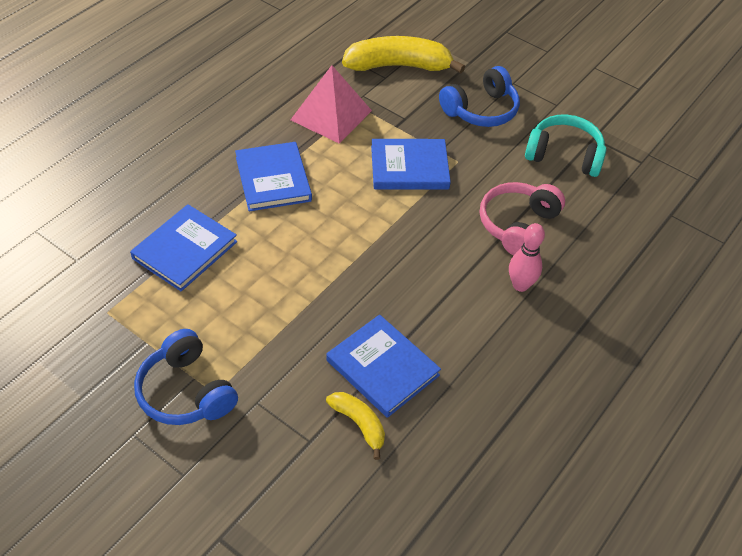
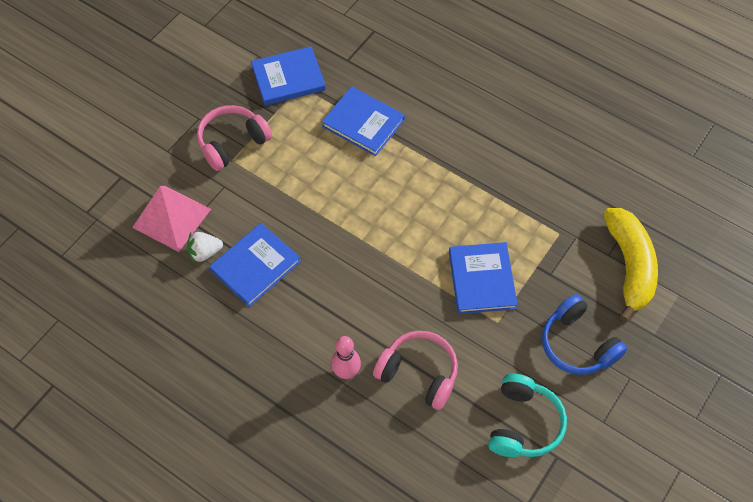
camera: 90 degrees right, 10 degrees up
blue headphones [134,329,238,425] -> pink headphones [197,105,272,171]
blue book [235,142,312,211] -> blue book moved to [251,46,326,105]
pink pyramid [291,65,372,144] -> pink pyramid moved to [132,186,211,252]
yellow banana [326,392,385,460] -> white strawberry [187,232,223,263]

